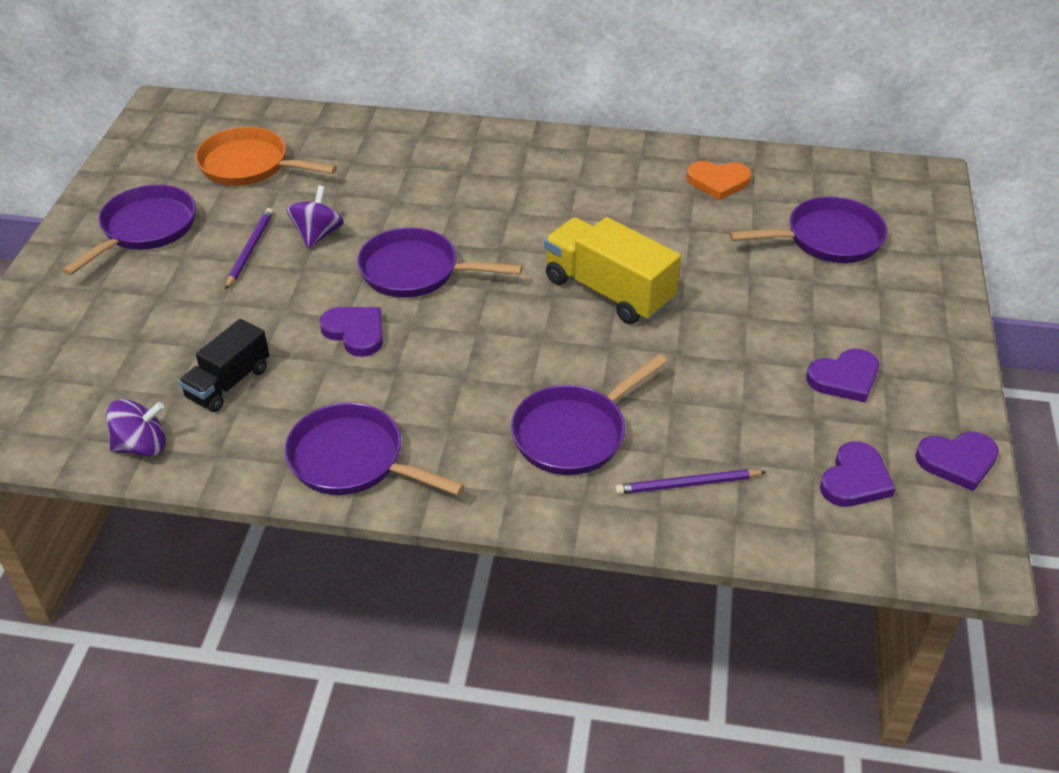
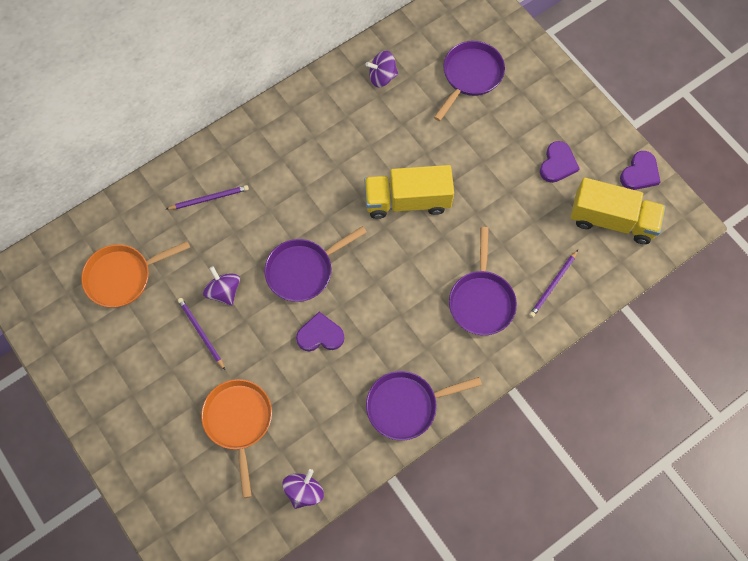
camera: 45 degrees left, 25 degrees up
purple pan [62,184,196,275] -> none
black truck [179,319,269,412] -> none
orange heart [686,161,751,200] -> purple spinning top [365,51,398,87]
purple heart [820,441,895,507] -> yellow truck [571,178,666,244]
none -> purple pencil [167,185,249,210]
none -> orange pan [201,379,272,498]

